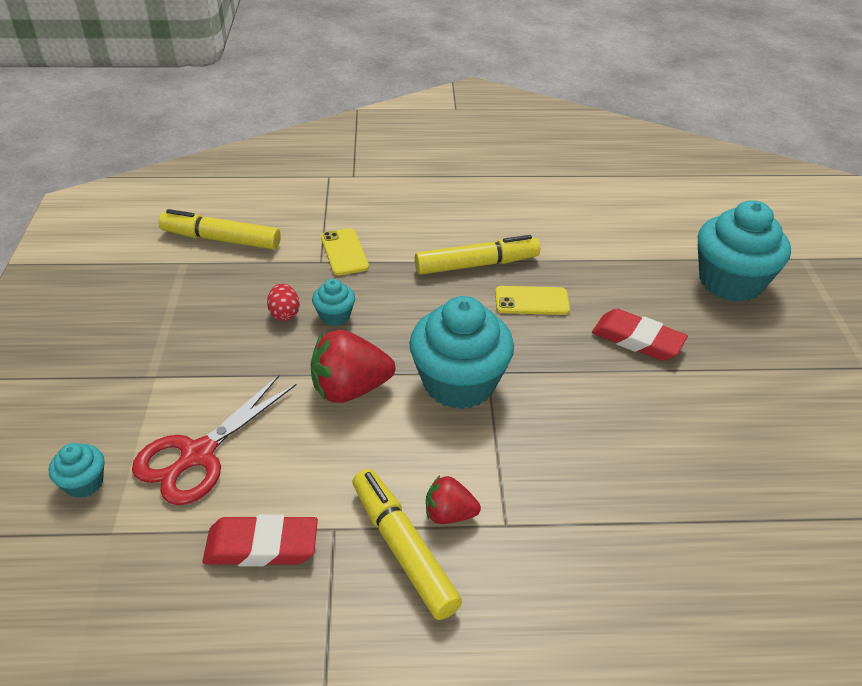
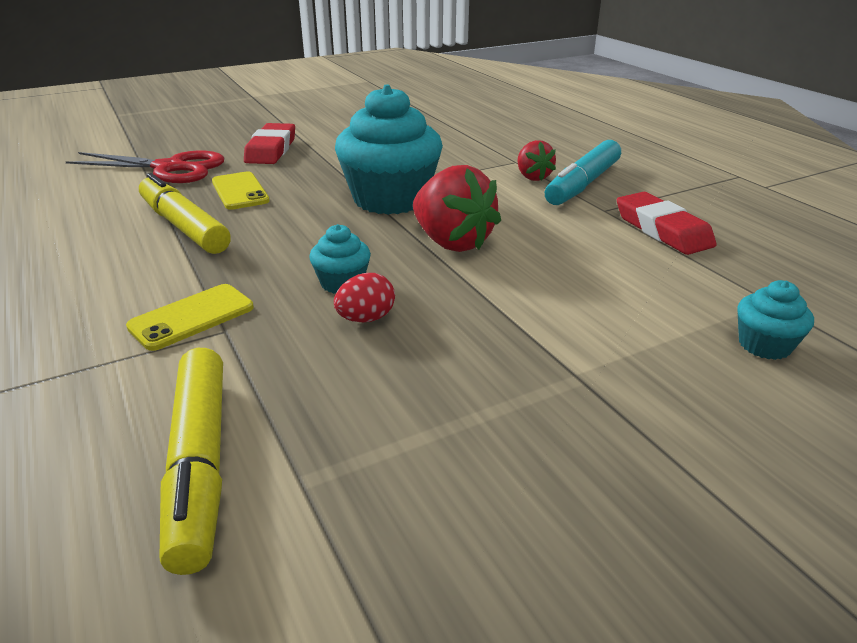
camera: 115 degrees left, 10 degrees down
red scissors [132,375,296,505] -> red scissors moved to [65,151,224,183]
yellow marker [352,469,462,620] -> turquoise marker [545,140,621,205]
turquoise cupcake [698,200,791,302] -> none

